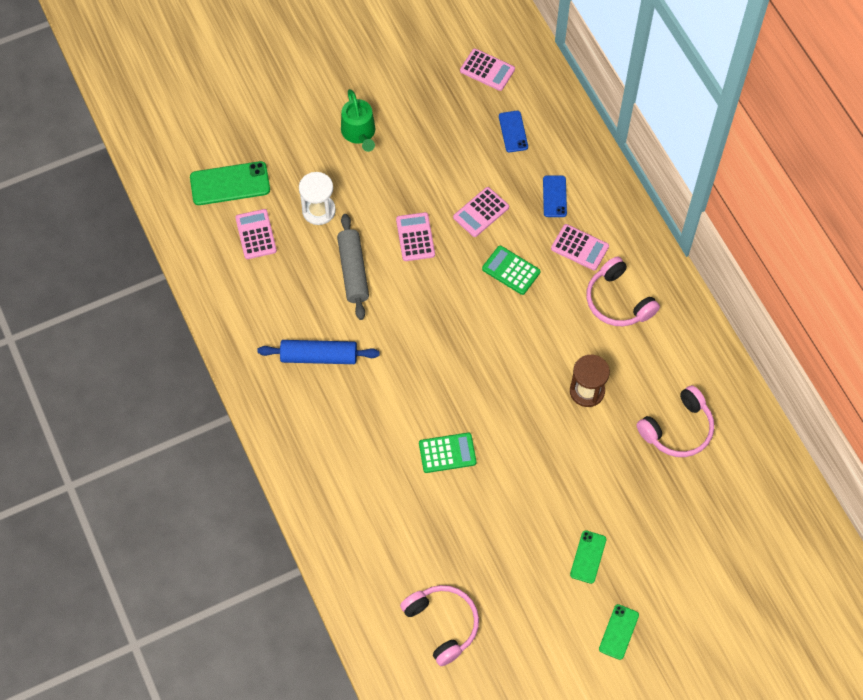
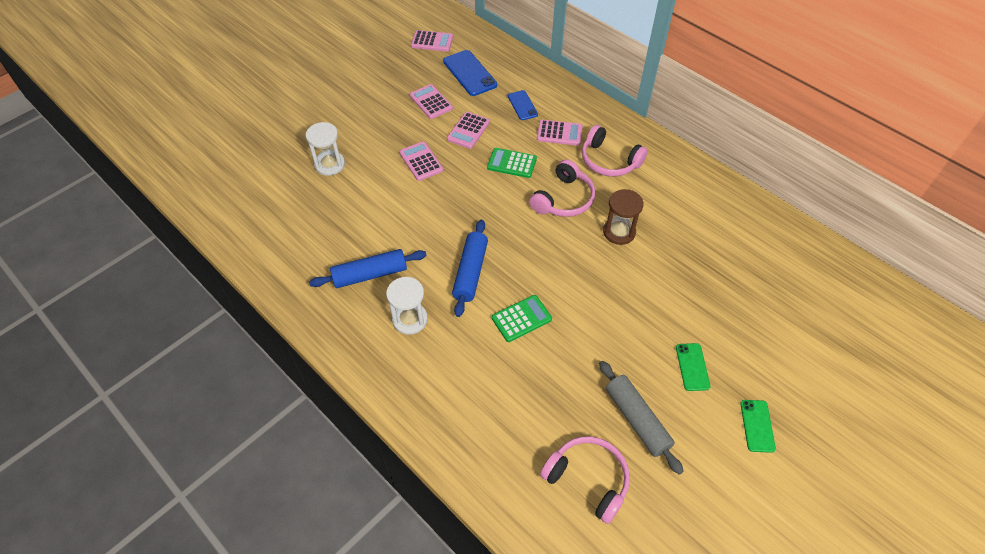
camera: 20 degrees left, 10 degrees down
green phone [190,161,270,205] -> none
pink calculator [235,209,277,259] -> pink calculator moved to [410,84,453,119]
grey rolling pin [337,214,369,320] -> grey rolling pin moved to [599,361,684,475]
green watering can [341,89,375,152] -> none
blue phone [499,111,528,152] -> blue phone [443,50,497,96], size x1.66
pink headphones [636,385,714,457] -> pink headphones moved to [529,159,595,217]
none -> white hourglass [386,277,428,335]
none -> blue rolling pin [452,220,488,317]

